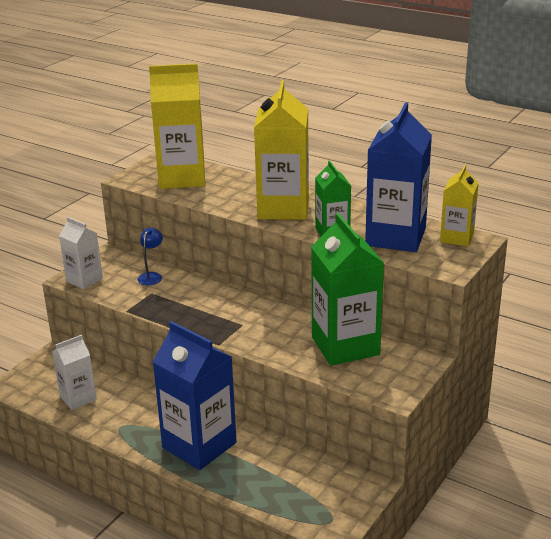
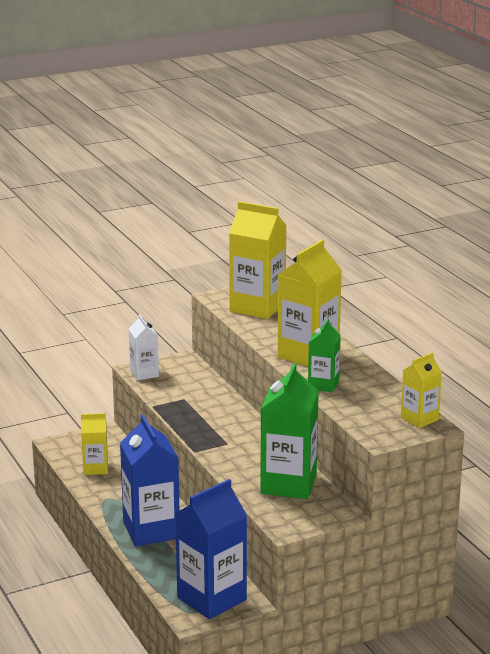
camera: 30 degrees right, 5 degrees down
white carton [52,335,96,410] -> yellow carton [81,413,108,475]
blue lamp [138,228,163,285] -> none
blue carton [365,102,432,252] -> blue carton moved to [175,479,247,619]

